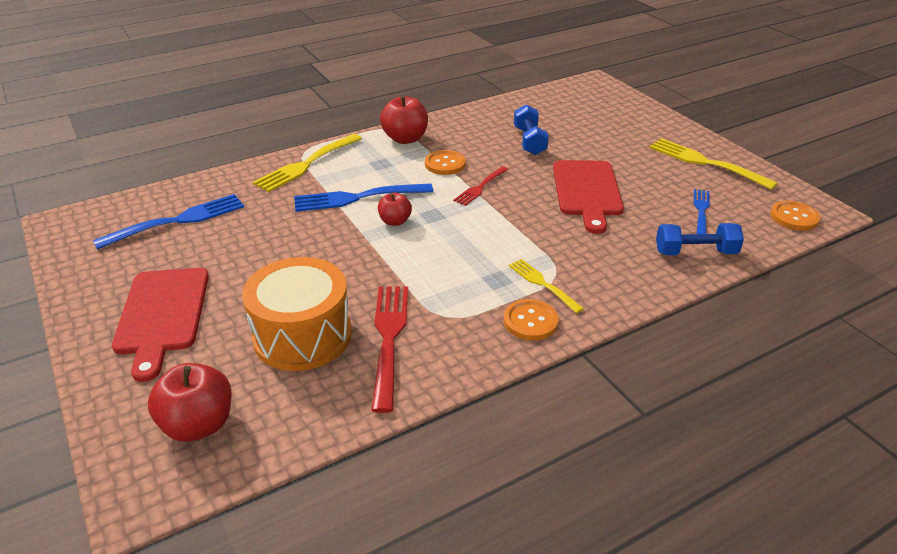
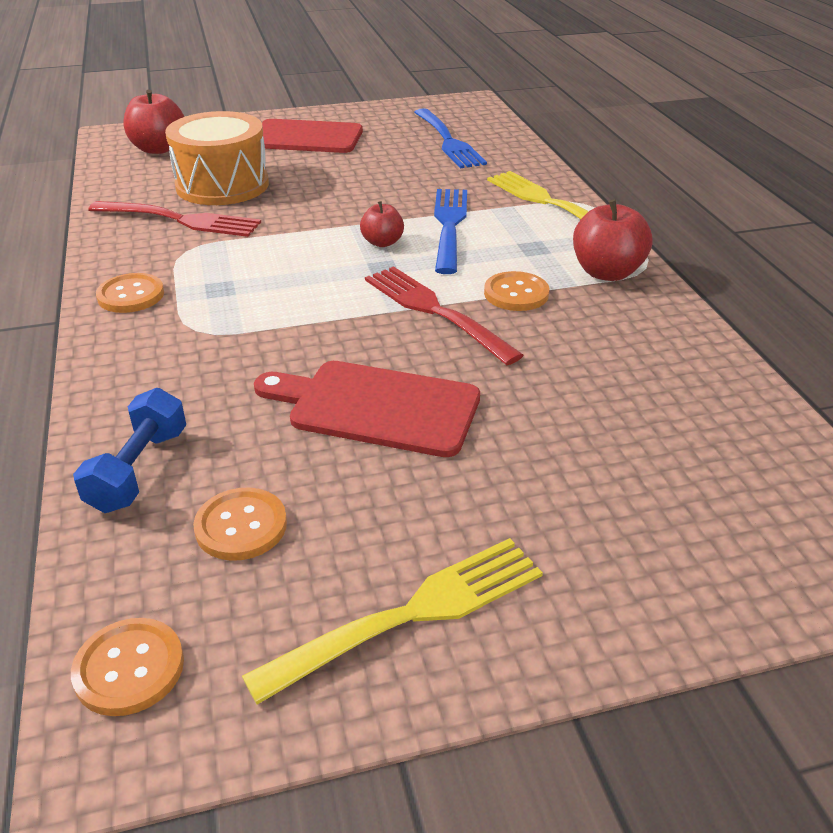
camera: 105 degrees right, 0 degrees up
red fork [453,167,508,206] -> red fork [365,266,524,365], size x1.68
yellow fork [509,259,584,313] -> none
blue dumbbell [514,104,549,155] -> none
blue fork [693,189,710,234] -> orange button [193,488,287,561]

